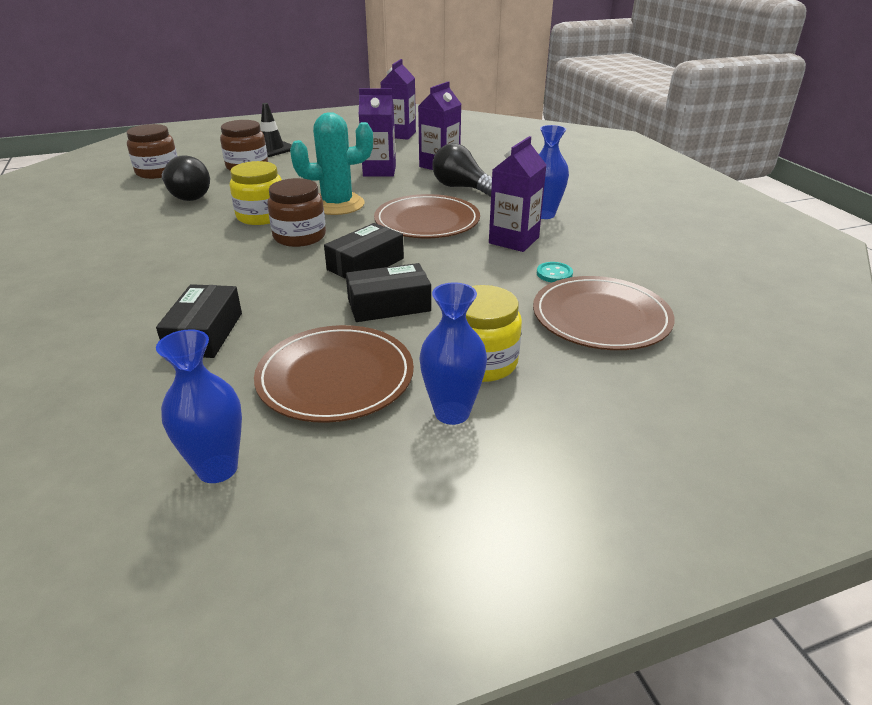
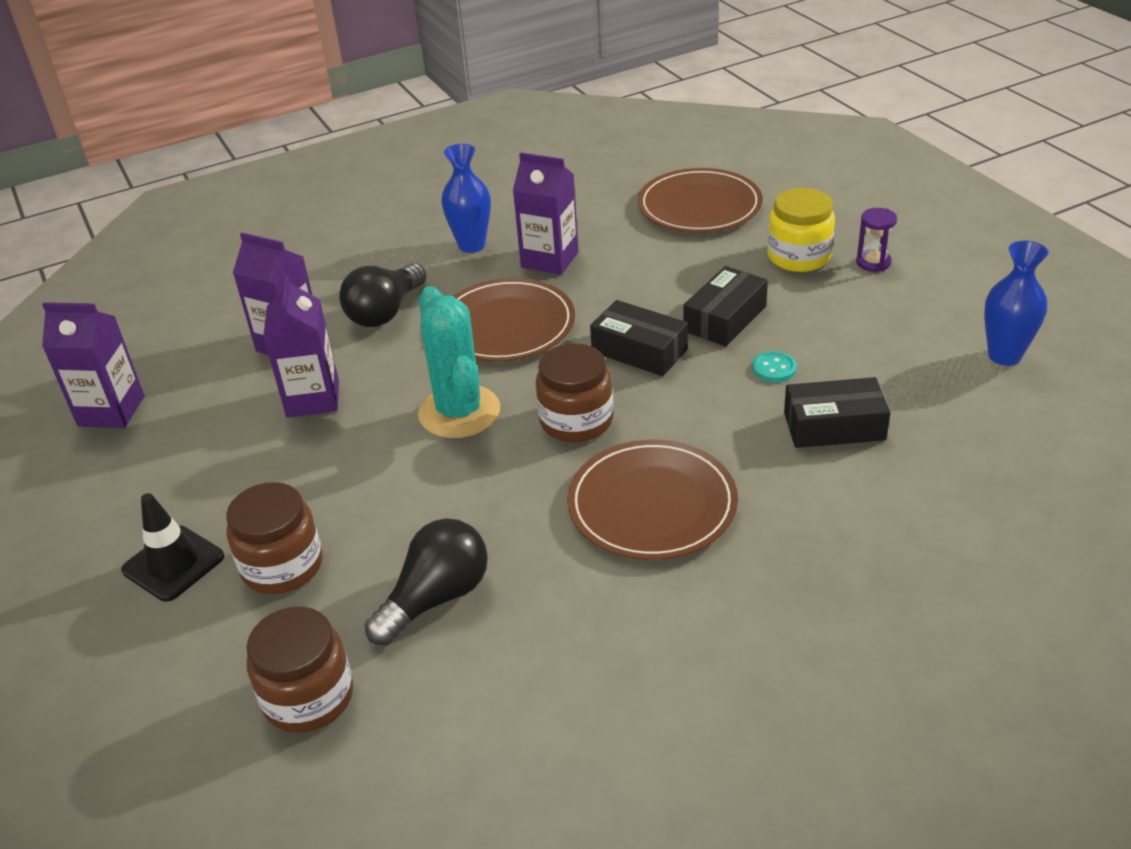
camera: 95 degrees left, 5 degrees up
yellow jar [230,161,282,225] -> none
brown plate [254,325,414,423] -> brown plate moved to [567,440,738,560]
black box [346,263,431,322] -> black box turned 60 degrees clockwise [683,266,768,346]
blue vase [420,283,487,425] -> purple hourglass [856,208,897,272]
turquoise button [537,262,573,282] -> turquoise button moved to [753,351,797,382]

